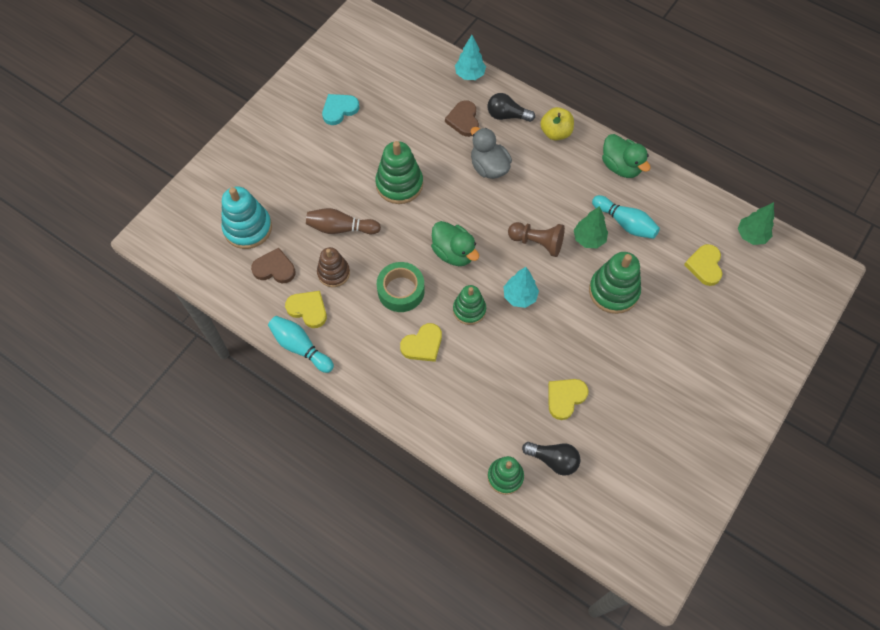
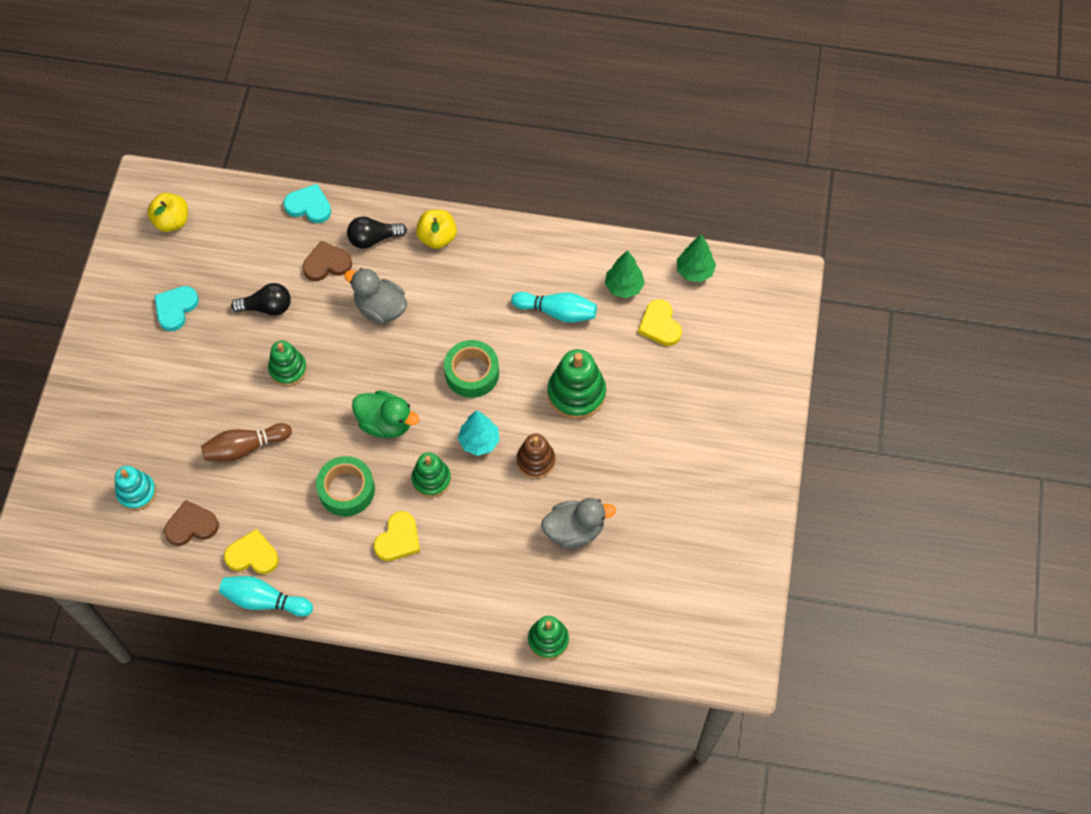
camera: 25 degrees left, 0 degrees up
turquoise stacking toy [221,186,272,249] -> turquoise stacking toy [115,466,156,511], size x0.65
brown stacking toy [317,247,350,287] -> brown stacking toy moved to [516,433,555,479]
green stacking toy [375,141,423,204] -> green stacking toy [268,341,307,386], size x0.65
brown heart [445,100,479,137] -> brown heart turned 105 degrees clockwise [303,241,352,281]
turquoise tree [455,35,486,80] -> turquoise heart [283,184,331,223]
brown pawn [508,222,565,257] -> green tape [444,340,499,398]
black light bulb [522,442,581,475] -> black light bulb moved to [231,283,291,316]
yellow heart [548,379,589,420] -> grey duck [541,498,616,549]
green tree [574,206,608,248] -> green tree moved to [605,250,645,298]
green duck [602,134,651,178] -> none
none -> yellow apple [147,193,188,232]

